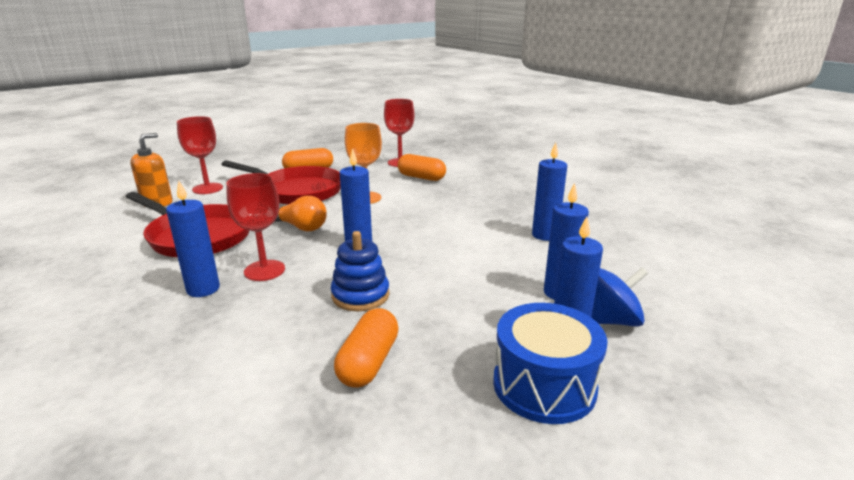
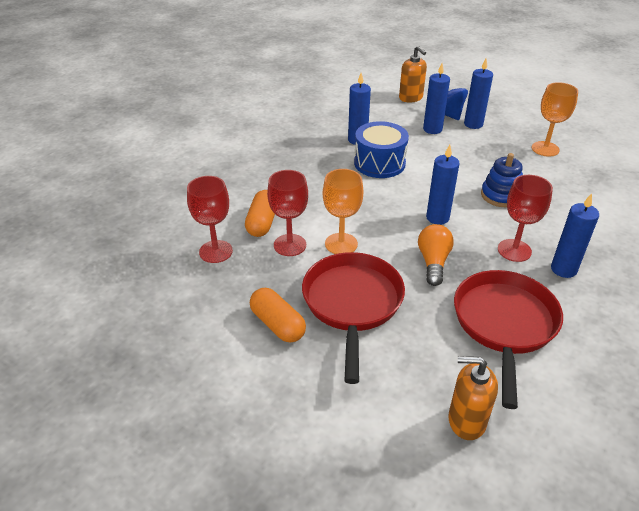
camera: 110 degrees left, 15 degrees up
red goblet [177,116,223,194] -> red goblet moved to [267,170,308,256]
orange capsule [334,308,399,388] -> none
blue drum [493,303,607,424] -> blue drum moved to [354,121,409,178]
none -> orange soap dispenser [399,46,427,103]
none -> orange goblet [532,82,578,157]

